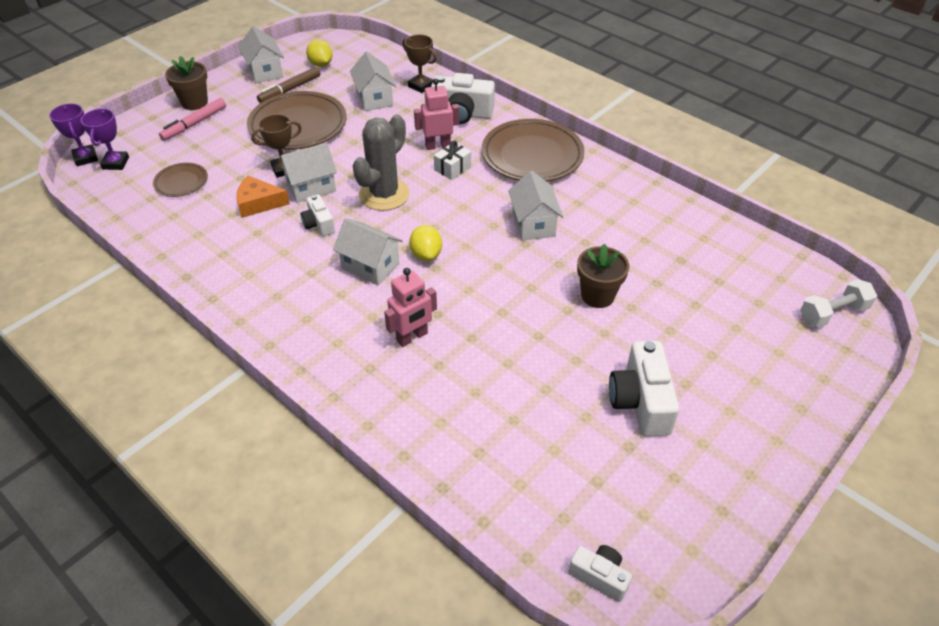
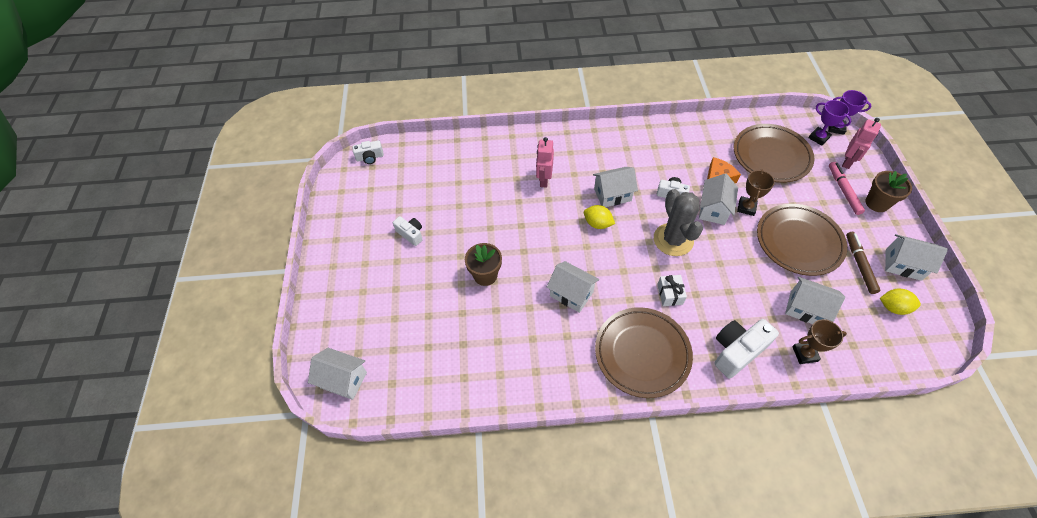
camera: 135 degrees right, 10 degrees up
brown plate [153,163,208,197] -> brown plate [734,124,814,183], size x1.99
pink robot [414,79,459,150] -> pink robot moved to [842,118,881,169]
white camera [609,341,679,437] -> white camera [393,216,423,246], size x0.58
white dumbbell [800,279,877,328] -> white house [308,348,367,400]

